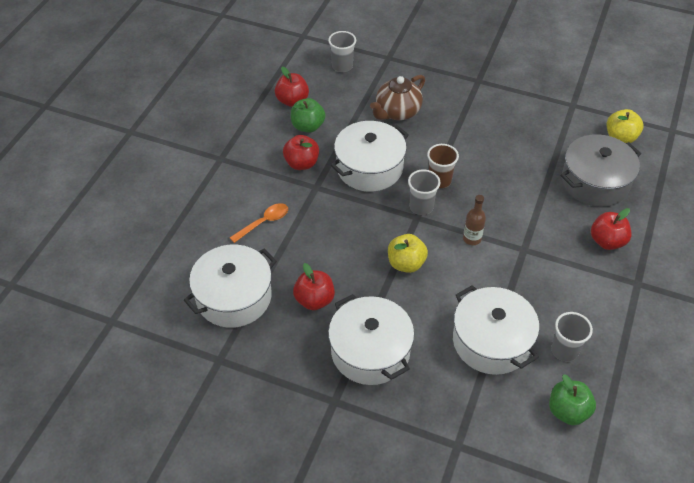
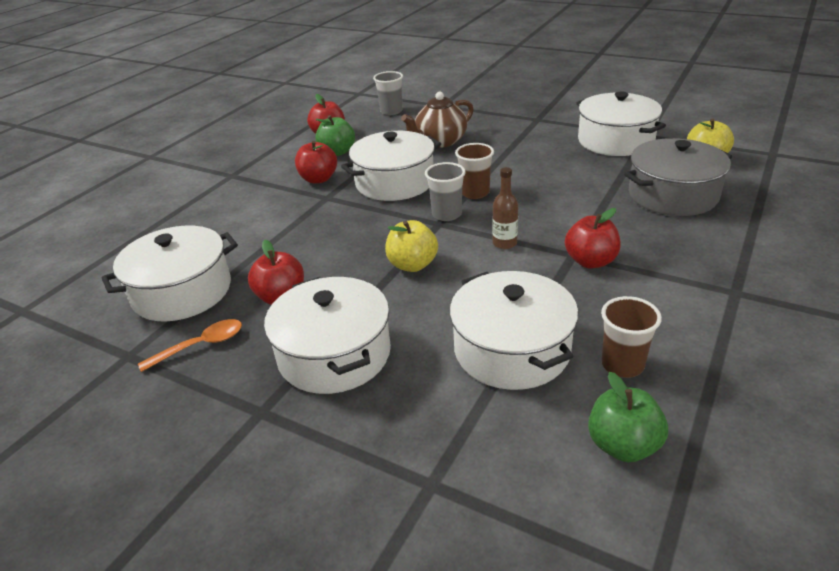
camera: 10 degrees right, 15 degrees down
orange spoon [230,203,288,243] -> orange spoon moved to [138,319,242,372]
grey cup [551,312,593,361] -> brown cup [601,296,662,378]
red apple [591,208,632,250] -> red apple moved to [565,208,621,269]
none -> white pot [577,91,666,156]

